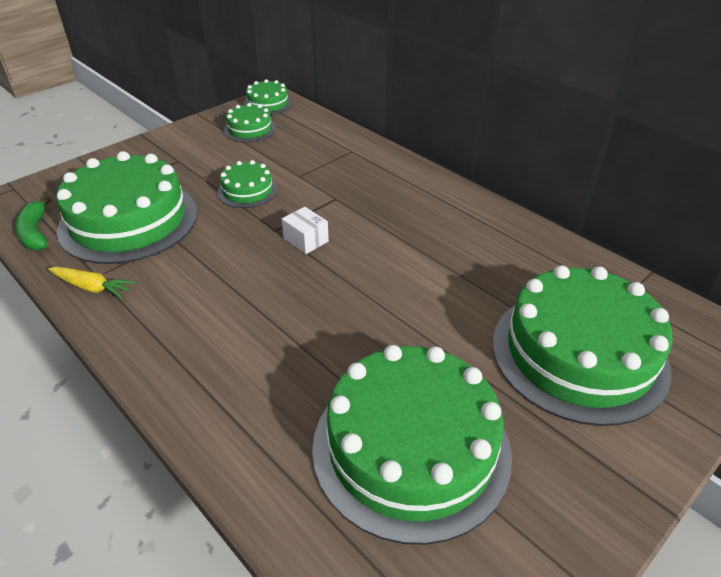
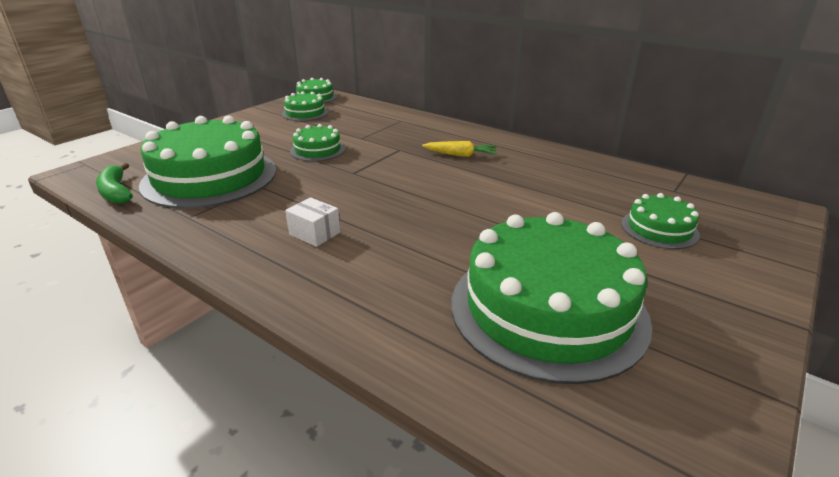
camera: 10 degrees left, 10 degrees down
yellow carrot [48,267,136,299] -> yellow carrot moved to [422,141,497,157]
white box [282,207,329,254] -> white box moved to [285,197,340,247]
green cake [493,265,672,426] -> green cake [621,193,700,249], size x0.47

